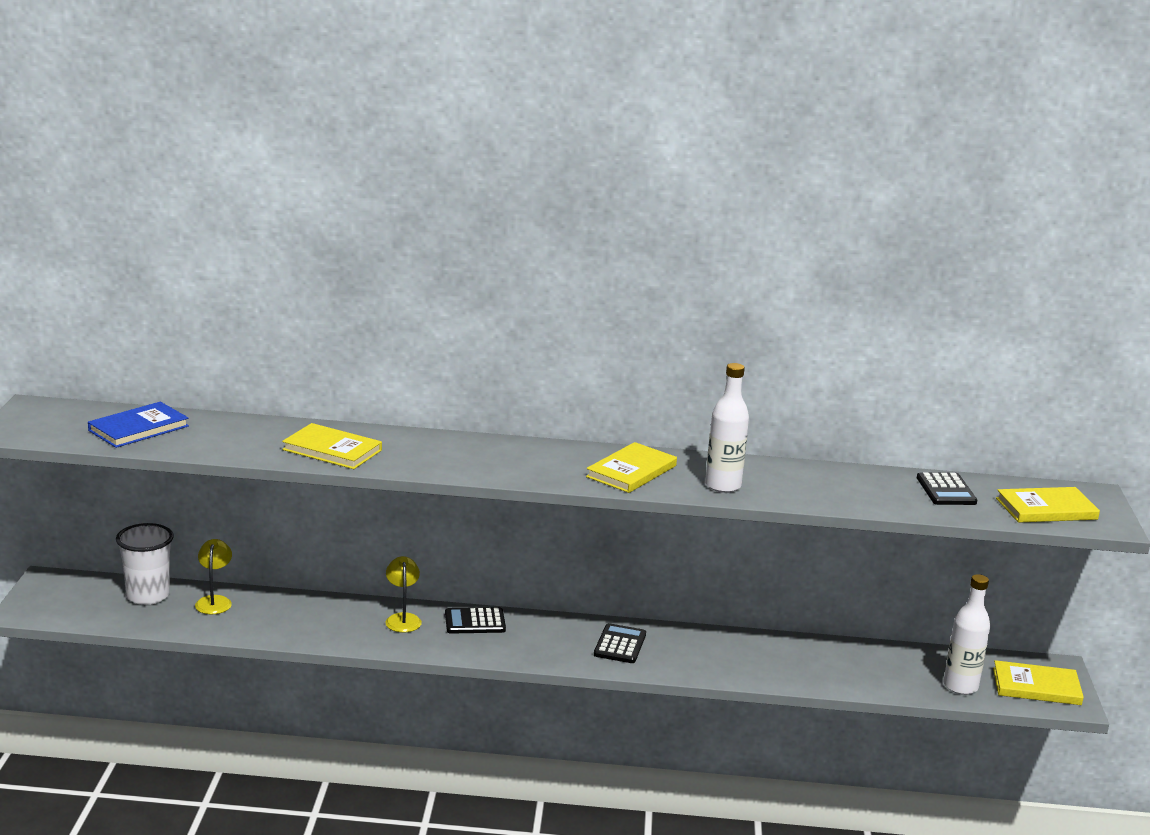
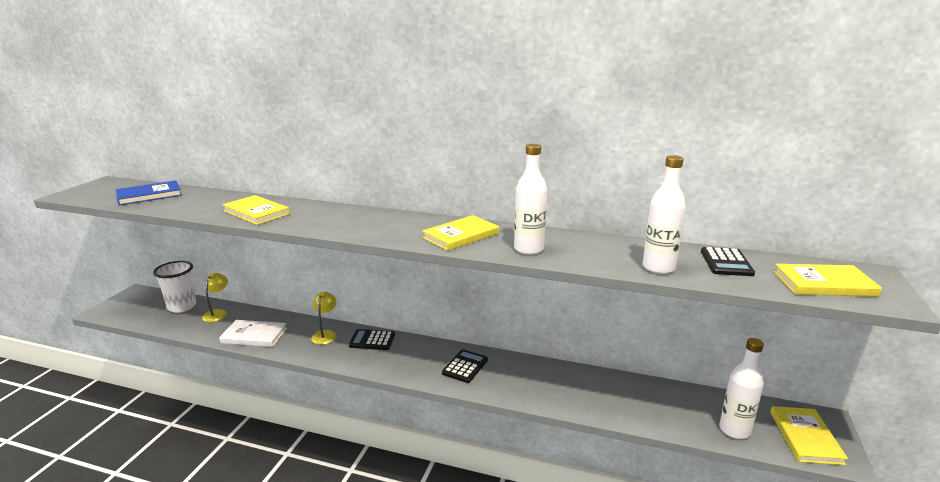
camera: 15 degrees right, 0 degrees up
yellow book [993,660,1084,705] -> yellow book turned 75 degrees clockwise [770,406,848,465]
none -> white book [219,320,287,347]
none -> white bottle [643,155,686,274]

